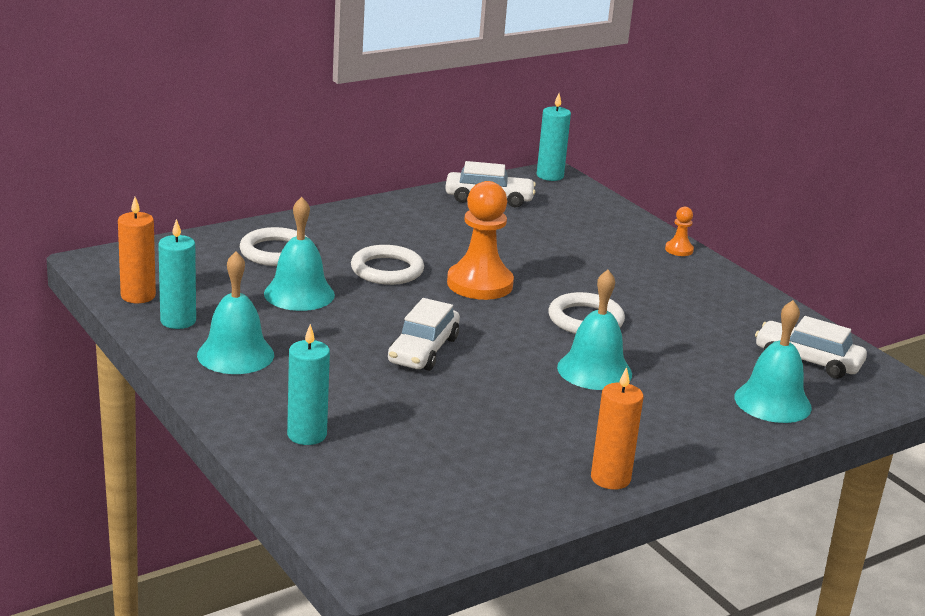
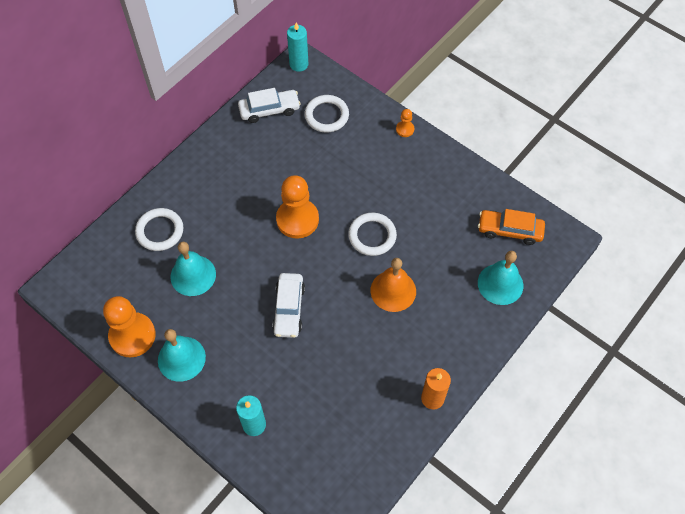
camera: 15 degrees left, 35 degrees up
orange candle [118,197,156,303] -> none
turquoise candle [158,219,196,329] -> orange pawn [103,296,156,358]
white ring [351,245,424,285] -> white ring moved to [305,95,349,133]
turquoise bell [557,270,632,390] -> orange bell [370,258,416,312]
white car [755,316,867,379] -> orange car [478,209,545,245]

